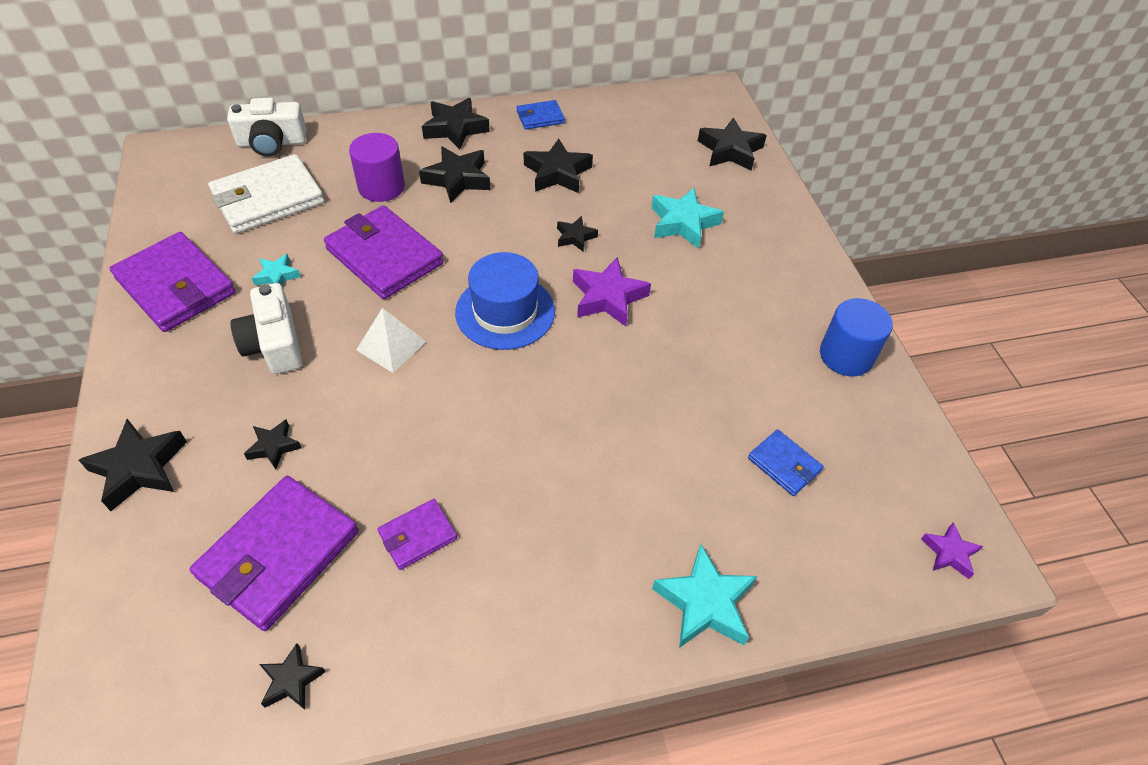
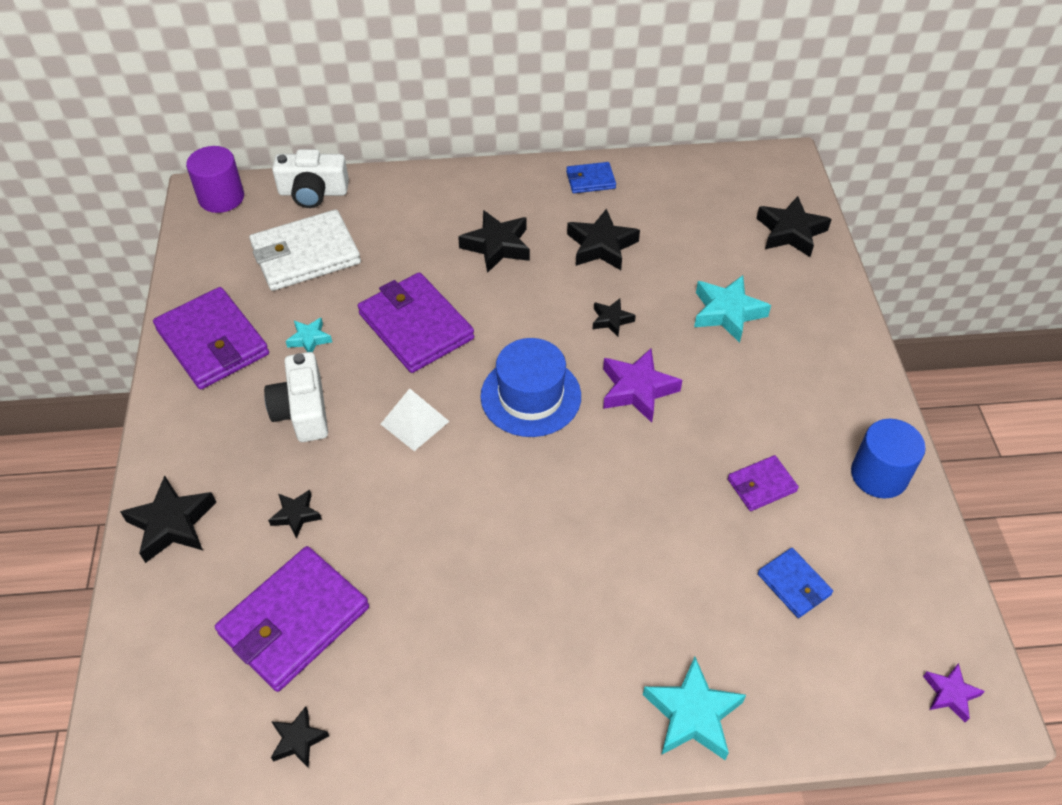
camera: 10 degrees right, 0 degrees up
purple cylinder [349,133,405,202] -> purple cylinder moved to [186,146,244,213]
purple wallet [378,499,457,570] -> purple wallet moved to [728,455,799,511]
black star [422,98,490,150] -> none

